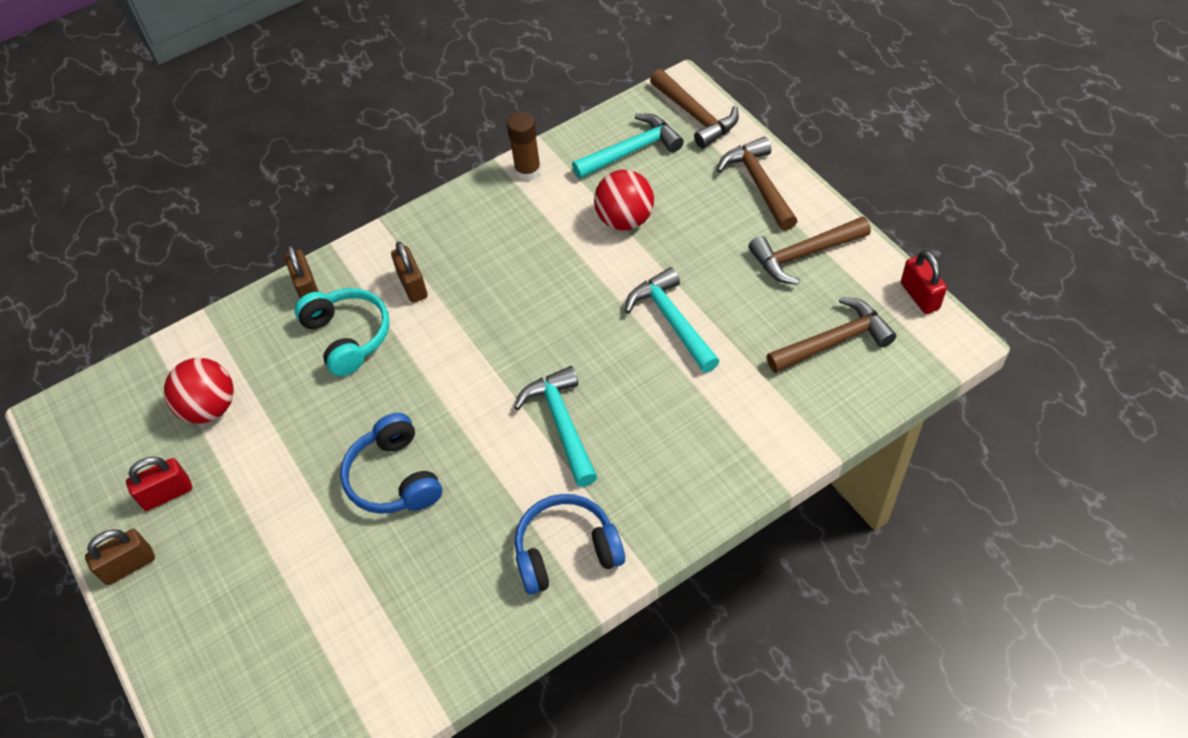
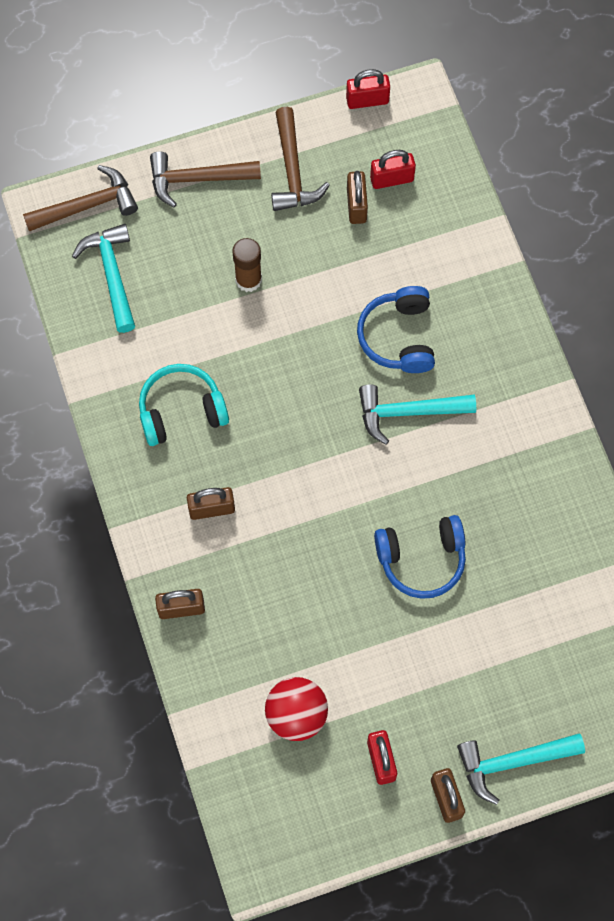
camera: 80 degrees left, 15 degrees up
turquoise headphones [295,288,390,376] -> turquoise headphones moved to [139,364,229,446]
brown glue stick [507,112,541,181] -> brown glue stick moved to [232,238,262,292]
blue headphones [515,494,625,595] -> blue headphones moved to [357,286,435,373]
red ball [594,170,654,230] -> none
turquoise hammer [625,267,720,373] -> turquoise hammer moved to [457,734,585,805]
brown hammer [767,297,896,373] -> red padlock [370,150,416,189]
none -> brown padlock [347,171,368,224]

